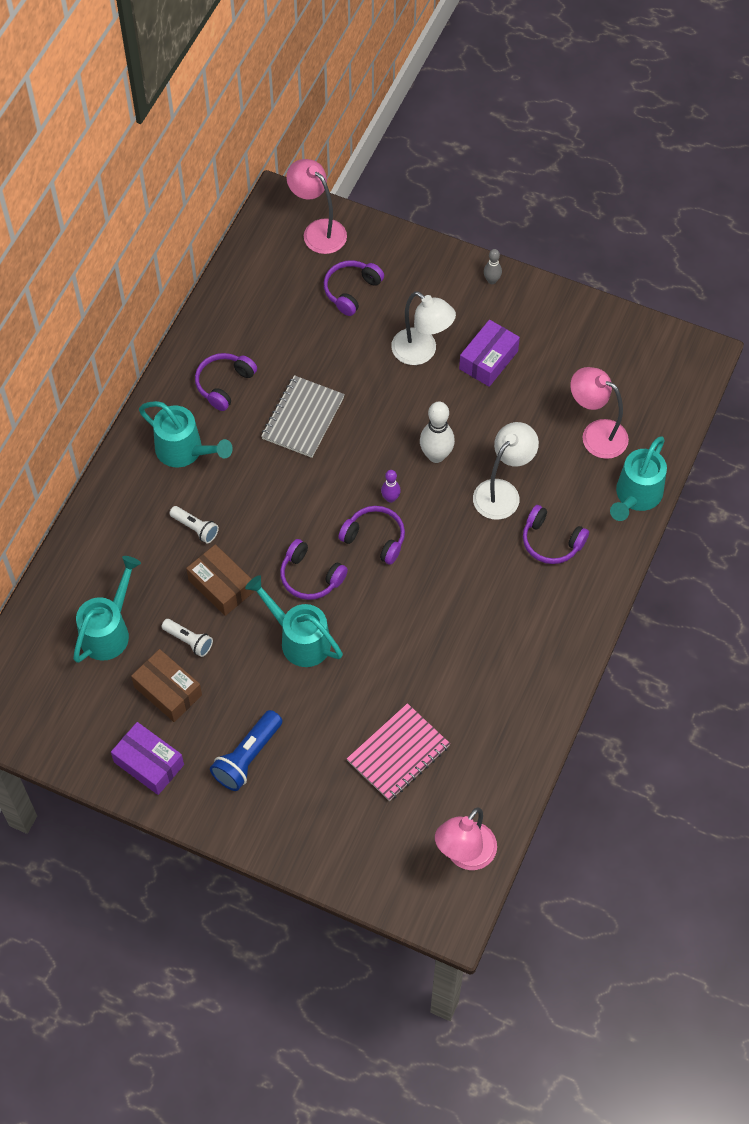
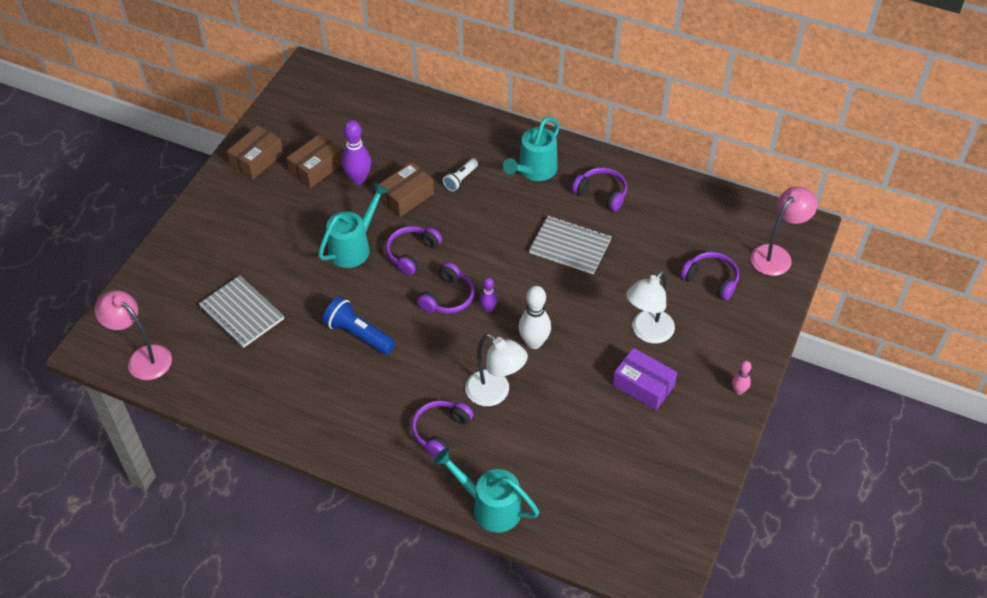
camera: 90 degrees right, 10 degrees down
turquoise watering can [73,556,141,663] -> none
purple box [111,722,184,795] -> brown box [227,125,283,180]
white flashlight [161,619,213,657] -> purple bowling pin [342,120,371,184]
blue flashlight [210,710,282,791] -> blue flashlight moved to [323,297,396,355]
pink notebook [347,703,450,801] -> grey notebook [199,275,284,348]
grey bowling pin [484,249,502,284] -> pink bowling pin [732,361,752,395]
pink lamp [571,367,629,459] -> none

